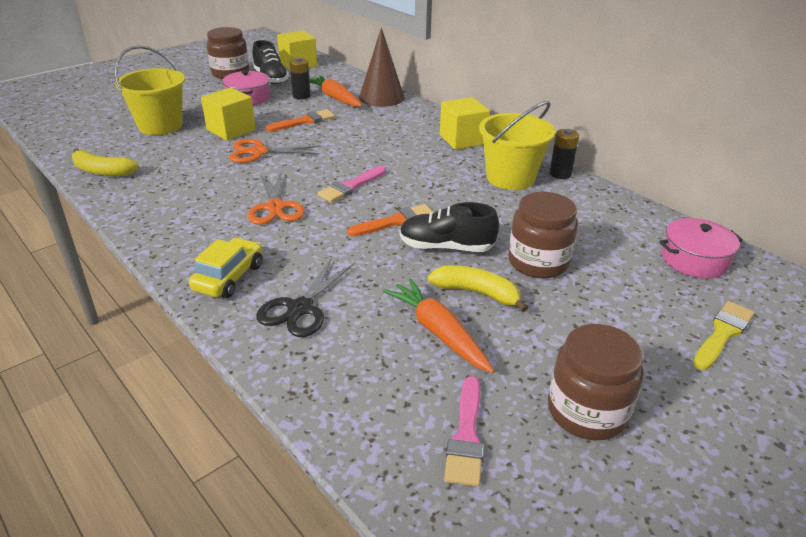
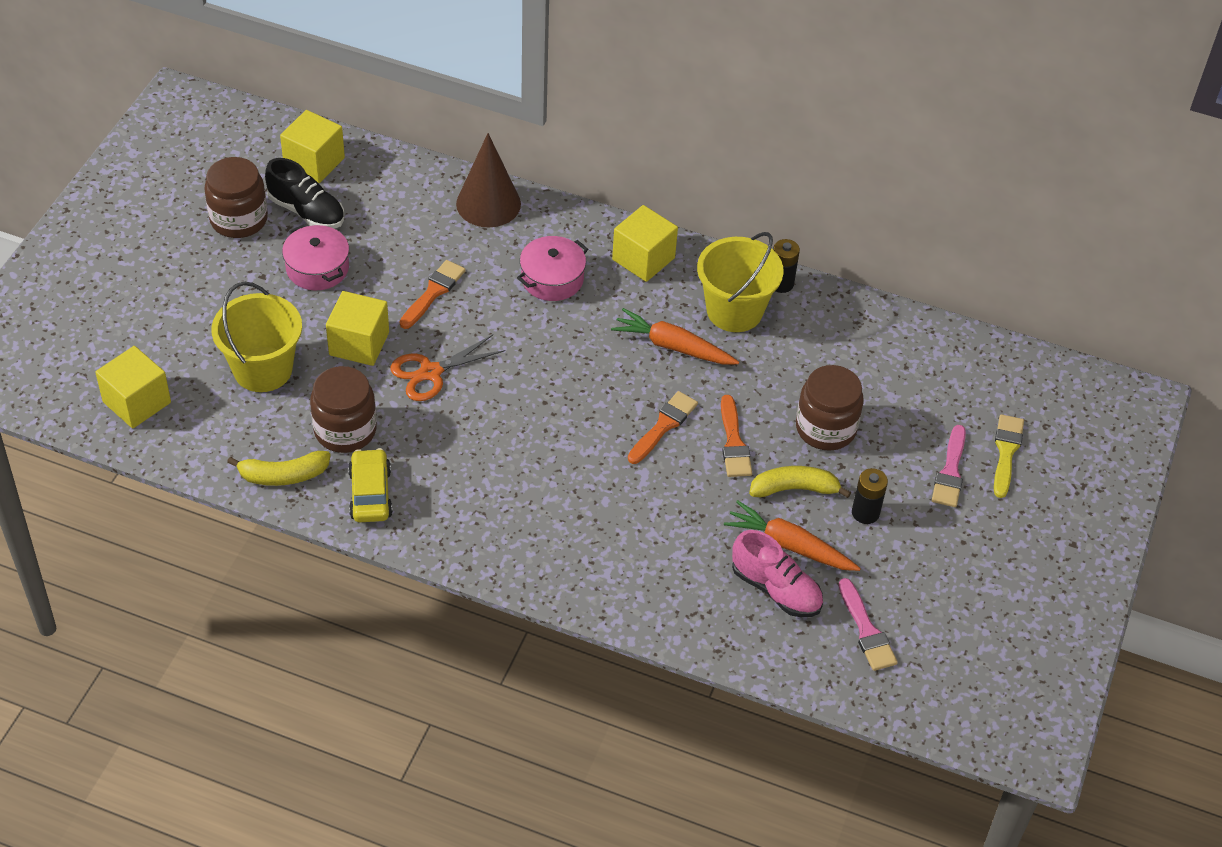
camera: 30 degrees left, 15 degrees up
yellow car [189,237,262,298] -> yellow car moved to [348,448,393,522]
orange scissors [248,171,305,225] -> none
black scissors [256,258,354,337] -> none
black battery [290,57,311,99] -> black battery moved to [852,468,888,524]
orange carrot [309,75,362,107] -> orange carrot moved to [611,308,739,365]
pink brush [317,166,386,203] -> pink brush moved to [932,425,966,507]
black shoe [400,202,499,252] -> orange brush [721,395,752,477]
brown jar [548,324,644,440] -> brown jar moved to [310,366,377,453]
pink pot [659,218,743,279] -> pink pot moved to [517,236,588,301]
none -> yellow cube [95,346,171,428]
none -> pink shoe [732,530,823,617]

